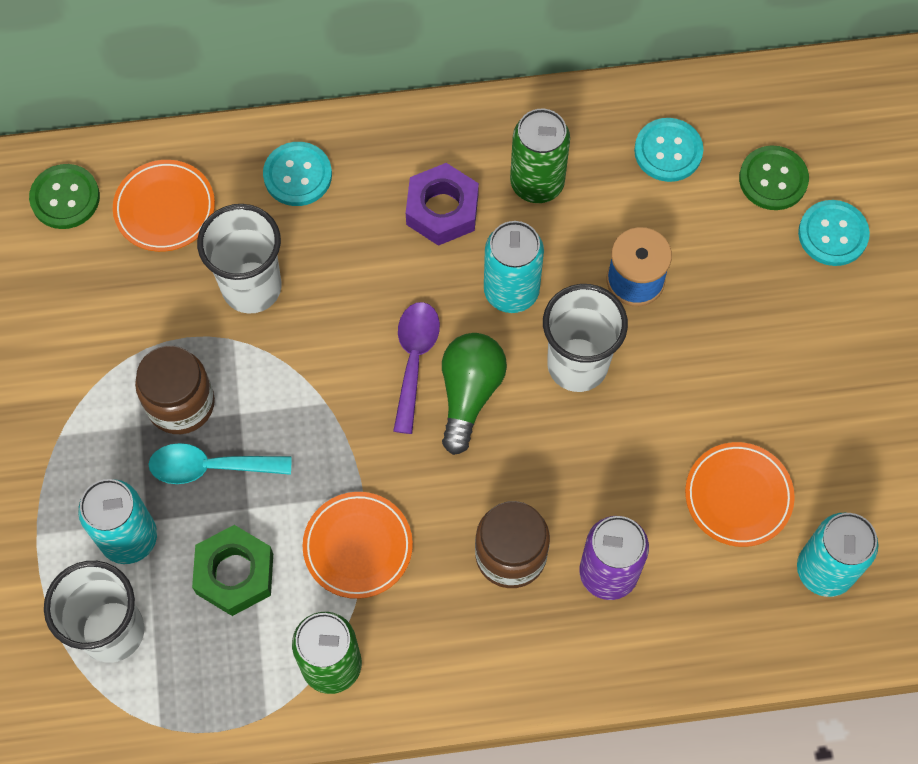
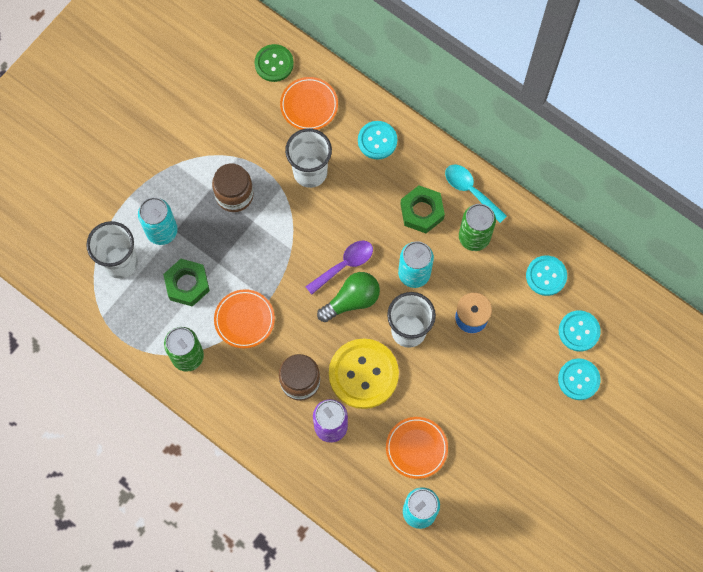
camera: 45 degrees right, 5 degrees up
turquoise spoon [149,443,292,484] -> turquoise spoon moved to [445,164,507,223]
purple nut [406,163,479,246] -> green nut [400,185,445,233]
green button [739,145,809,210] -> turquoise button [559,310,601,352]
none -> yellow button [329,339,399,409]

